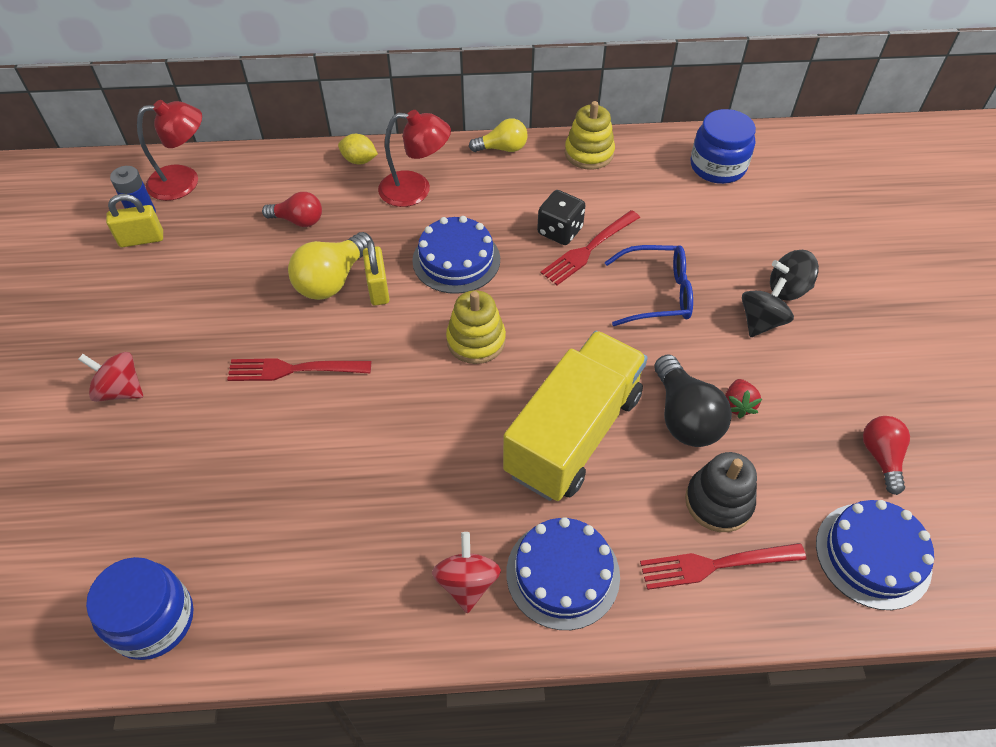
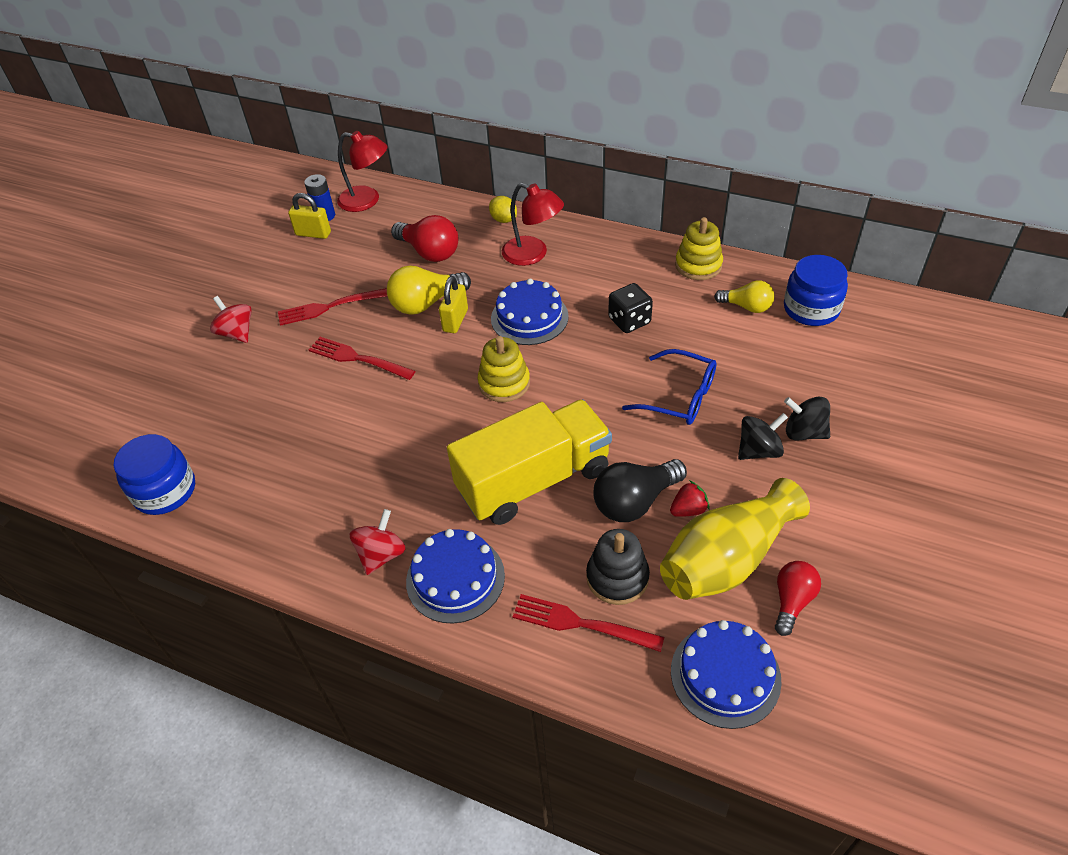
camera: 30 degrees right, 5 degrees down
red light bulb [262,192,322,227] -> red light bulb [391,215,459,262], size x1.53
yellow light bulb [469,118,528,152] -> yellow light bulb moved to [714,280,774,313]
red fork [541,210,640,285] -> red fork moved to [278,288,387,326]
black light bulb [654,354,732,447] -> black light bulb turned 45 degrees clockwise [594,459,687,522]
red strawberry [725,379,762,419] -> red strawberry turned 150 degrees counterclockwise [670,480,710,517]
none -> yellow vase [660,478,810,600]

